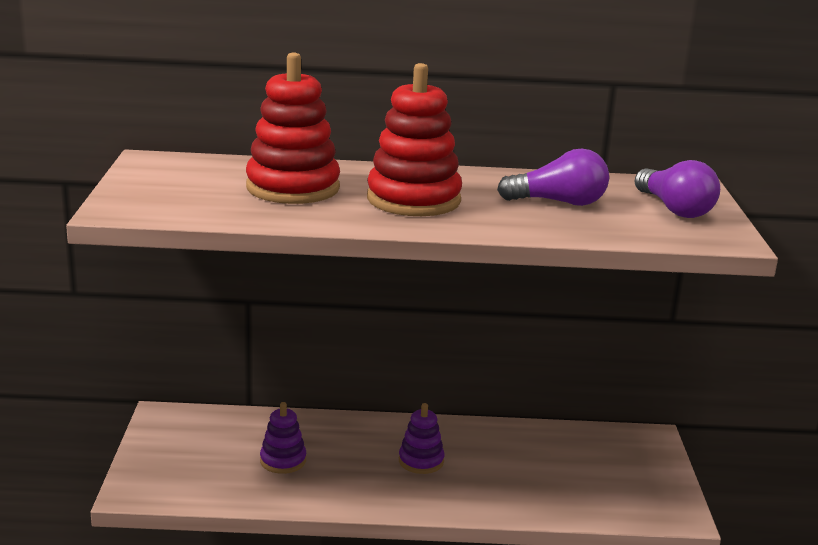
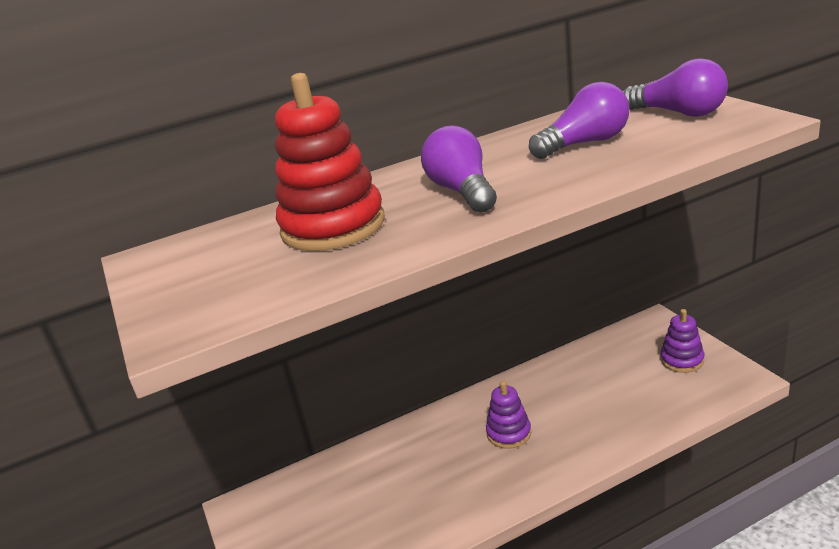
camera: 20 degrees left, 5 degrees up
purple stacking toy [260,402,306,474] -> purple stacking toy moved to [661,309,704,373]
red stacking toy [367,63,462,216] -> purple light bulb [421,125,497,213]

